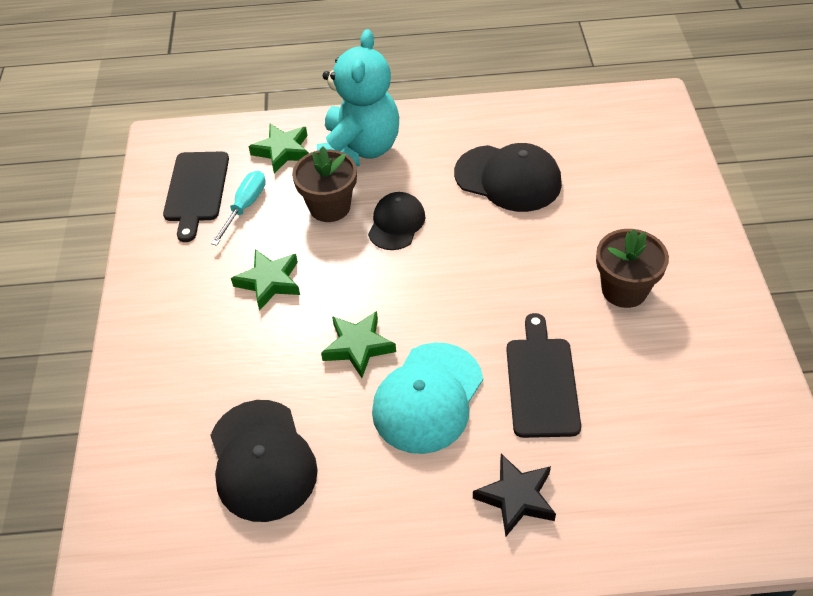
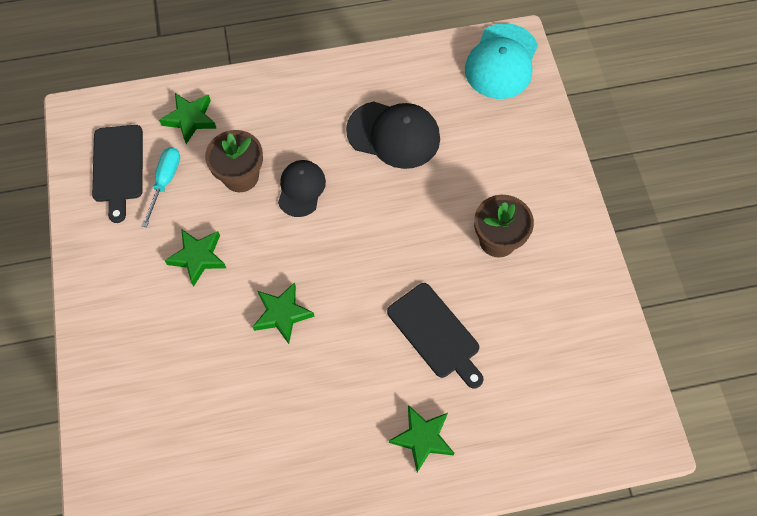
camera: 10 degrees left, 15 degrees up
black cap [210,400,318,522] -> none
turquoise teddy bear [317,29,399,166] -> none
turquoise cap [372,342,483,454] -> turquoise cap moved to [465,23,538,99]
black star [473,454,556,536] -> green star [389,405,455,472]
black cutting board [506,313,581,438] -> black cutting board turned 150 degrees clockwise [387,283,484,389]

